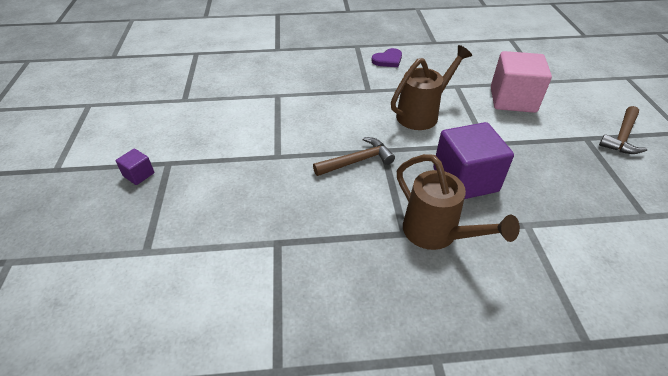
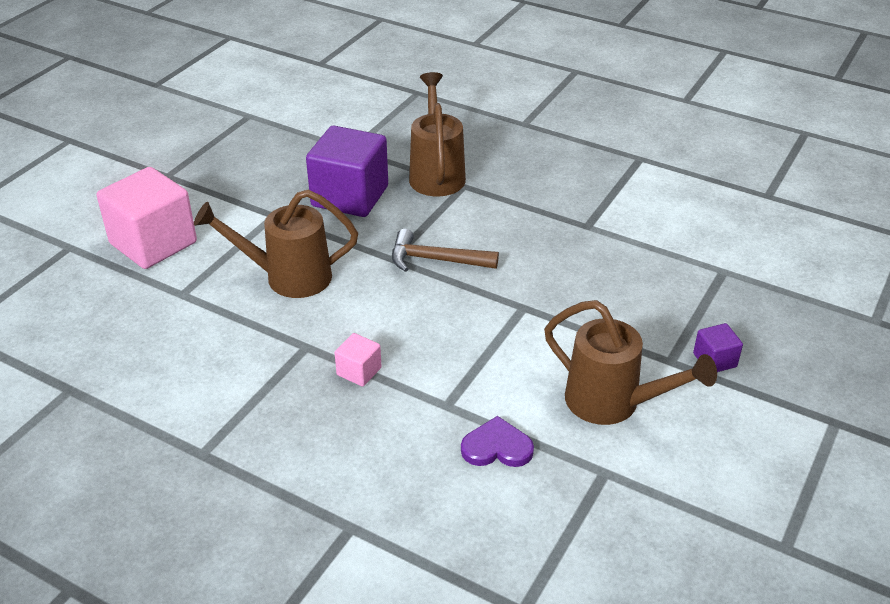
camera: 145 degrees left, 5 degrees down
purple heart [372,48,402,67] -> purple heart moved to [461,416,534,467]
brown hammer [599,106,647,154] -> none
none -> pink cube [334,333,382,387]
none -> brown watering can [544,300,717,425]

